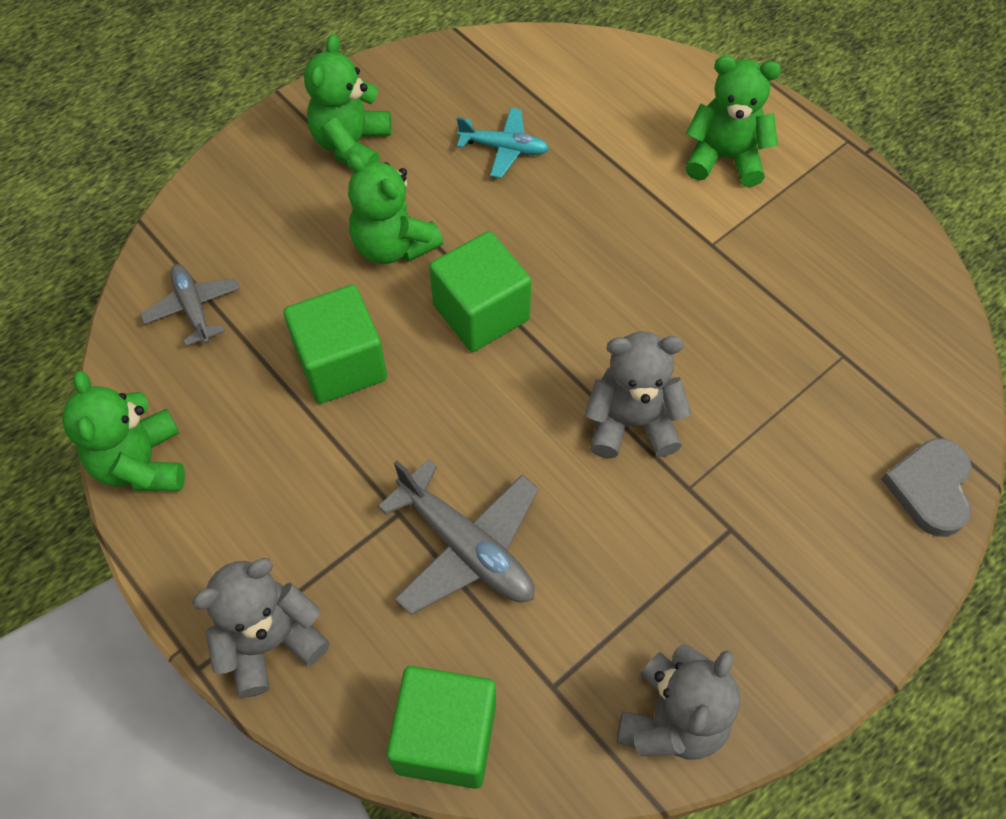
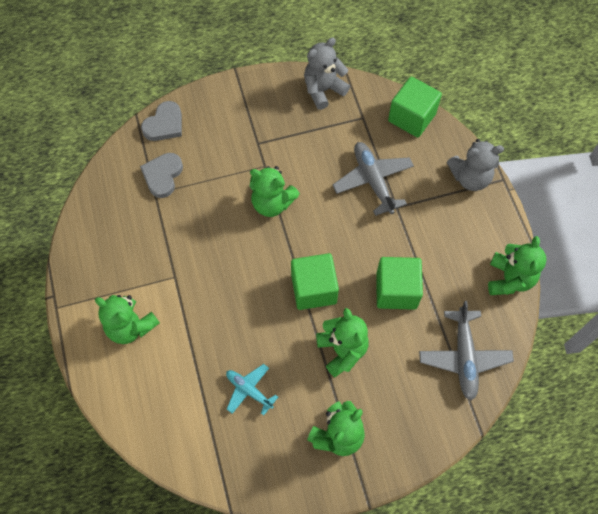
camera: 155 degrees left, 5 degrees up
grey plane [140,264,240,346] -> grey plane [419,301,514,400], size x1.61
grey teddy bear [585,331,692,458] -> green teddy bear [250,166,300,217]
none -> grey heart [140,153,183,198]

